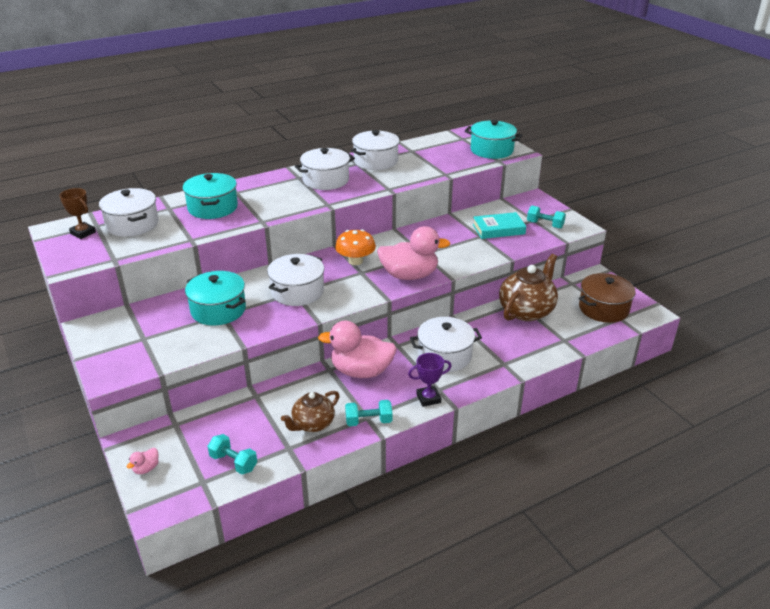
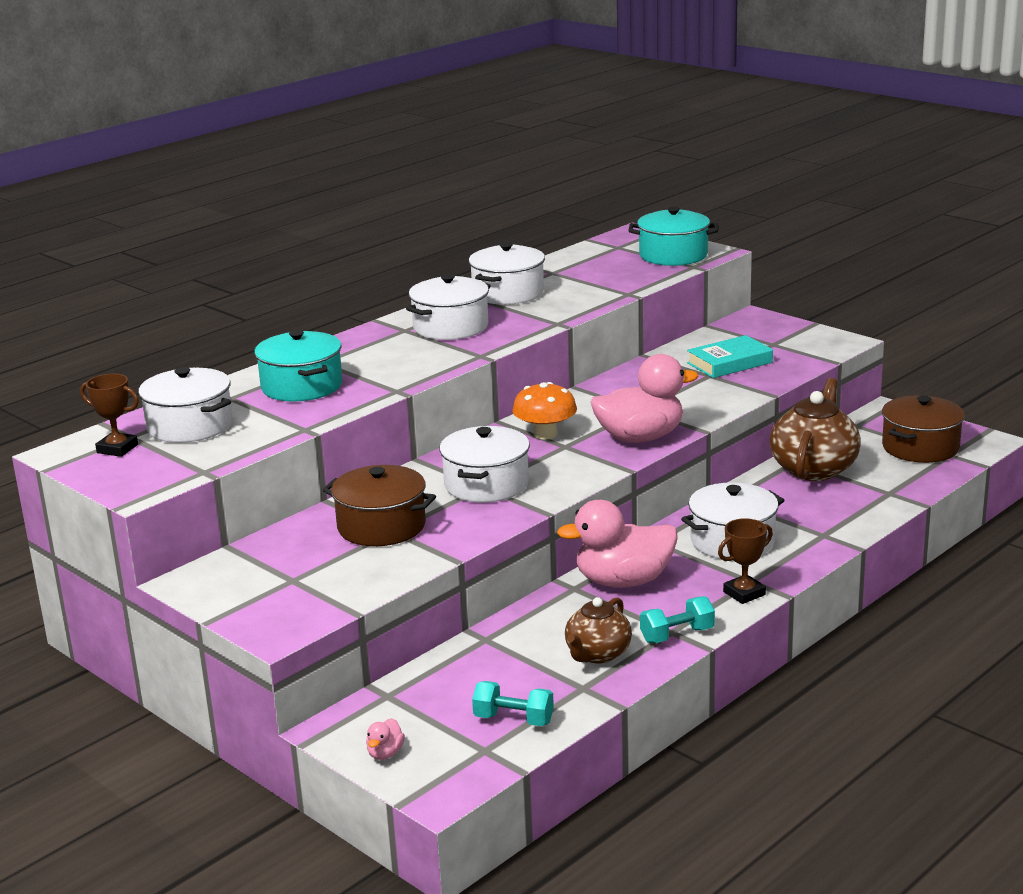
camera: 15 degrees left, 10 degrees down
turquoise pot [185,271,246,325] -> brown pot [322,465,436,546]
purple trophy [408,353,452,407] -> brown trophy [718,518,773,604]
turquoise dumbbell [527,206,566,229] -> none

